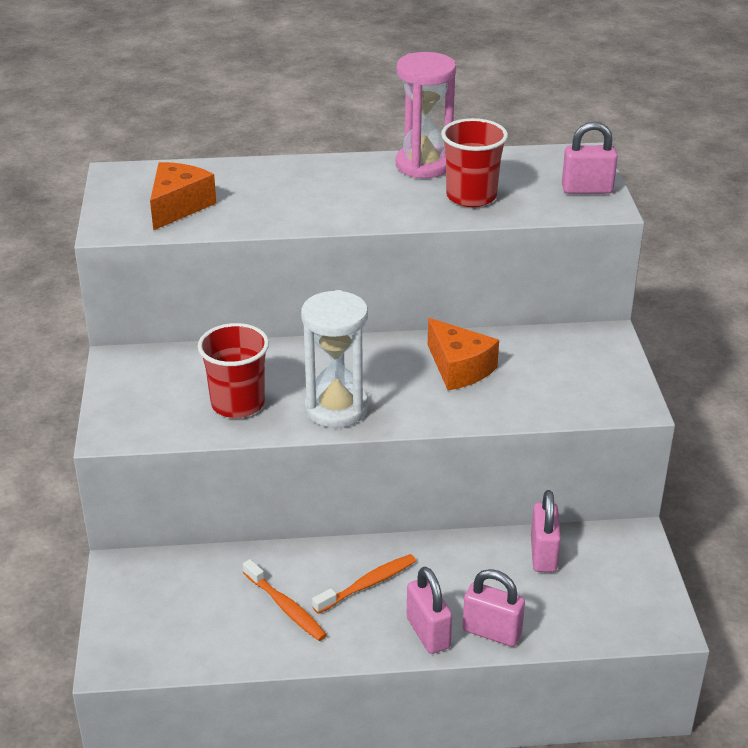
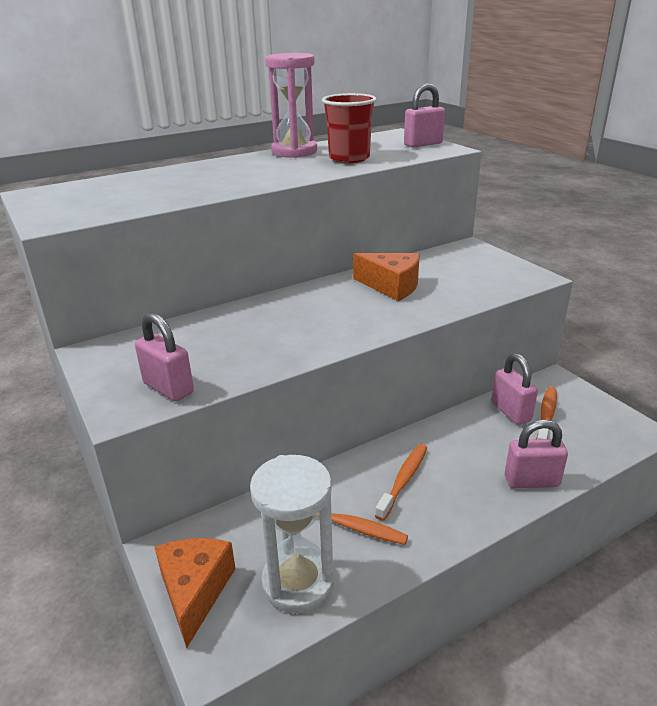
camera: 25 degrees left, 5 degrees down
orange cheese [150,162,216,230] -> orange cheese moved to [155,538,236,648]
red cup [198,323,269,418] -> none
white hourglass [301,290,368,428] -> white hourglass moved to [250,455,334,613]
pink padlock [407,567,452,654] -> pink padlock moved to [135,312,194,401]
none -> orange toothbrush [536,387,557,439]

